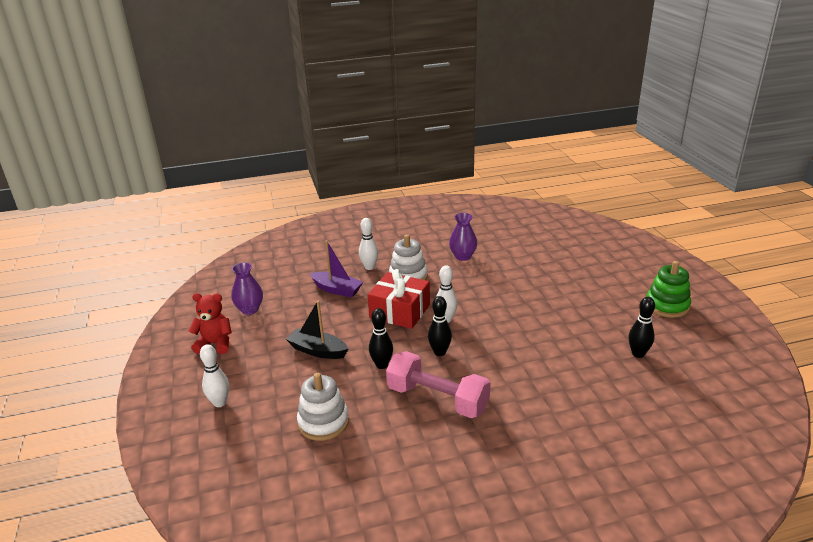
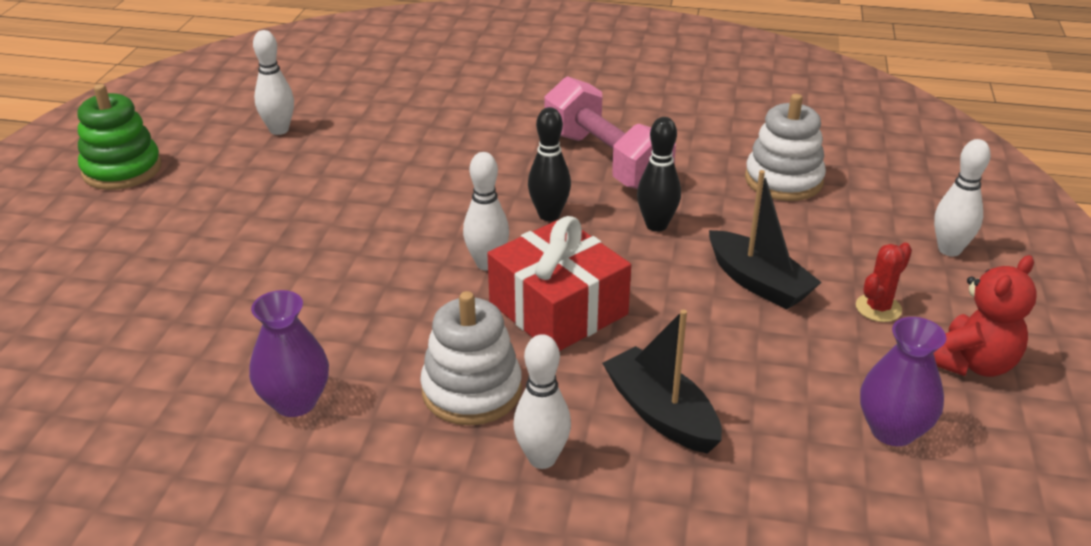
camera: 155 degrees left, 5 degrees up
red teddy bear [188,293,232,354] -> red teddy bear turned 75 degrees counterclockwise [933,255,1037,377]
purple boat [310,240,363,297] -> black boat [602,310,722,454]
black bowling pin [629,297,655,358] -> white bowling pin [253,30,294,135]
none -> red cactus [856,243,912,322]

